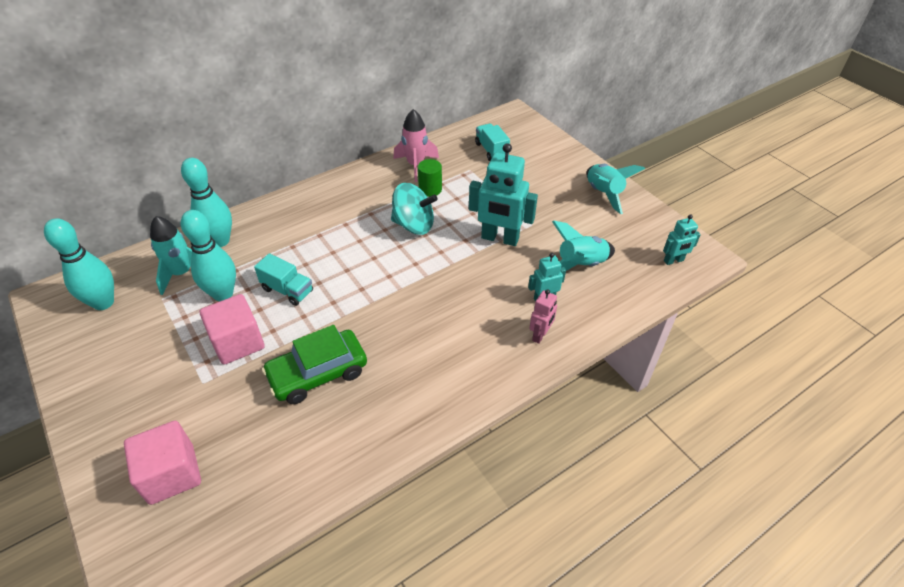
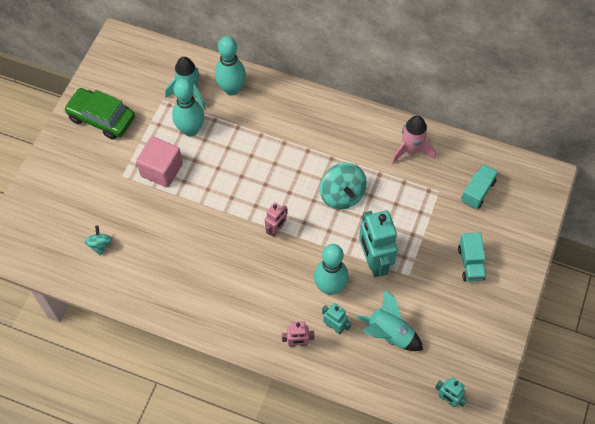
camera: 55 degrees right, 15 degrees up
turquoise bowling pin [44,218,114,310] -> turquoise bowling pin moved to [314,244,348,295]
pink cube [124,421,201,505] -> none
turquoise truck [254,253,313,306] -> turquoise truck moved to [458,232,486,282]
green car [262,325,367,404] -> green car moved to [64,88,135,140]
green cylinder [418,159,442,197] -> none
turquoise rocket [586,164,645,214] -> none
none -> turquoise spinning top [84,226,113,256]
none -> pink robot [265,203,287,237]

